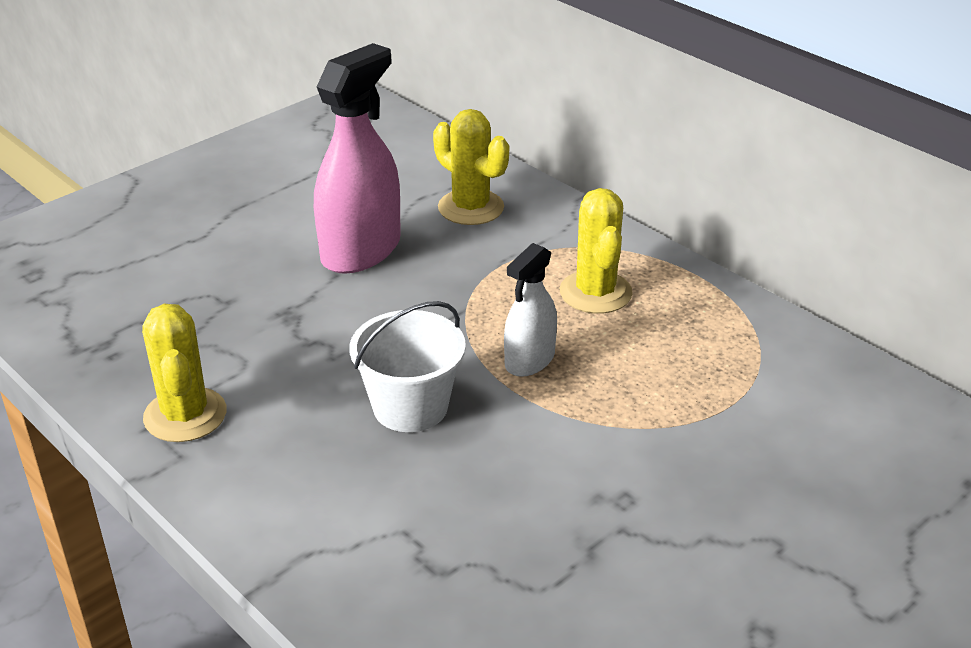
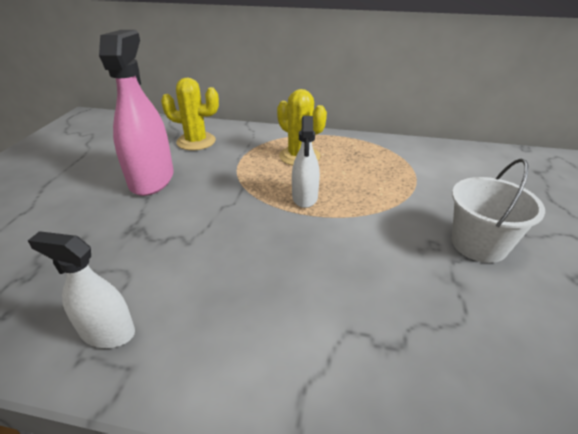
camera: 35 degrees left, 0 degrees up
yellow cactus [142,304,227,442] -> white spray bottle [28,231,135,348]
white bucket [349,301,466,432] -> white bucket moved to [452,159,545,263]

